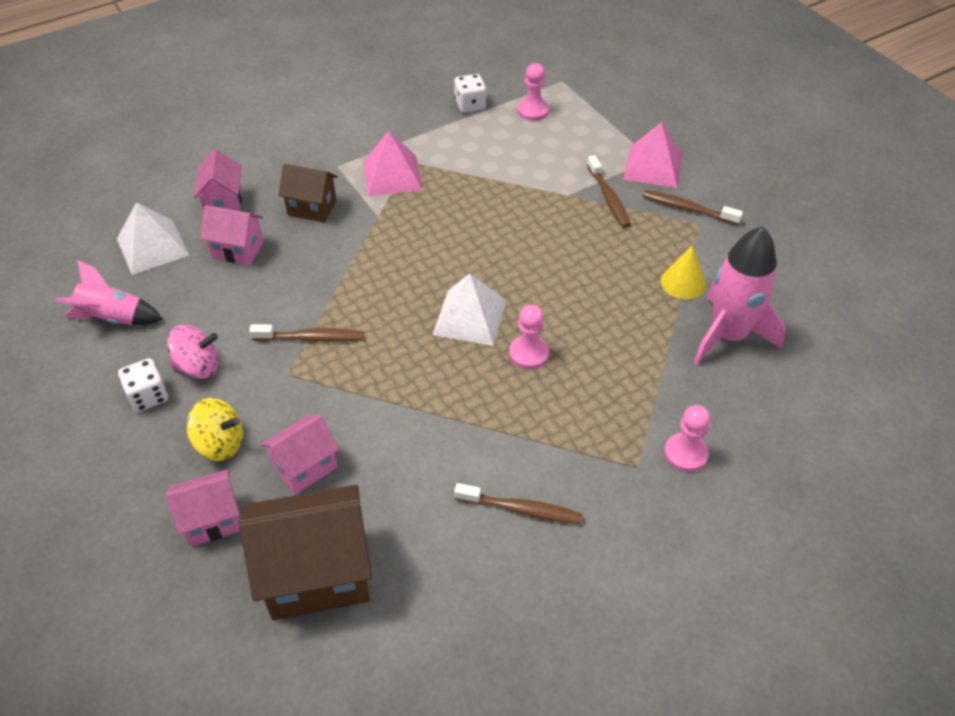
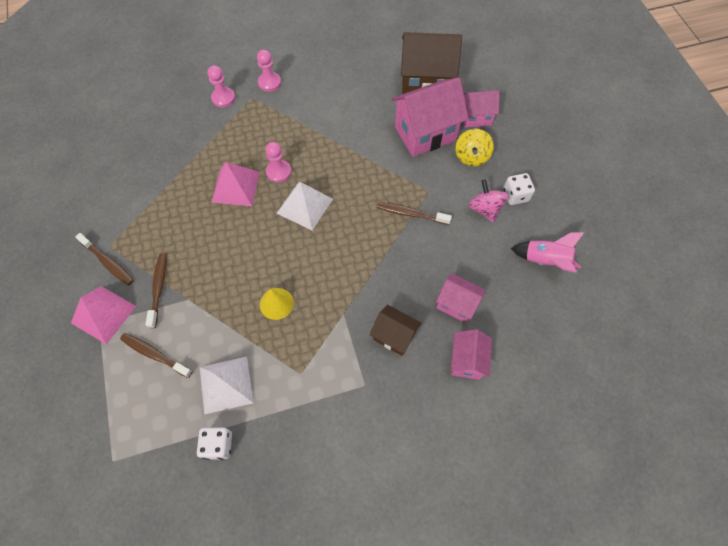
camera: 165 degrees left, 15 degrees up
white pyramid [117,202,189,275] -> white pyramid moved to [200,357,254,415]
pink spinning top [167,325,219,379] -> pink spinning top turned 60 degrees clockwise [469,179,508,222]
yellow spinning top [186,398,243,461] -> yellow spinning top turned 105 degrees counterclockwise [455,129,494,166]
pink house [261,415,340,494] -> pink house [391,77,469,157], size x1.76
pink pyramid [364,131,422,196] -> pink pyramid moved to [211,162,260,206]
brown toothbrush [454,483,583,524] -> brown toothbrush moved to [120,333,193,378]
pink pawn [518,63,549,121] -> pink pawn moved to [257,50,281,92]
yellow cone [661,245,706,299] -> yellow cone moved to [260,288,294,320]
pink rocket [693,226,786,365] -> none

